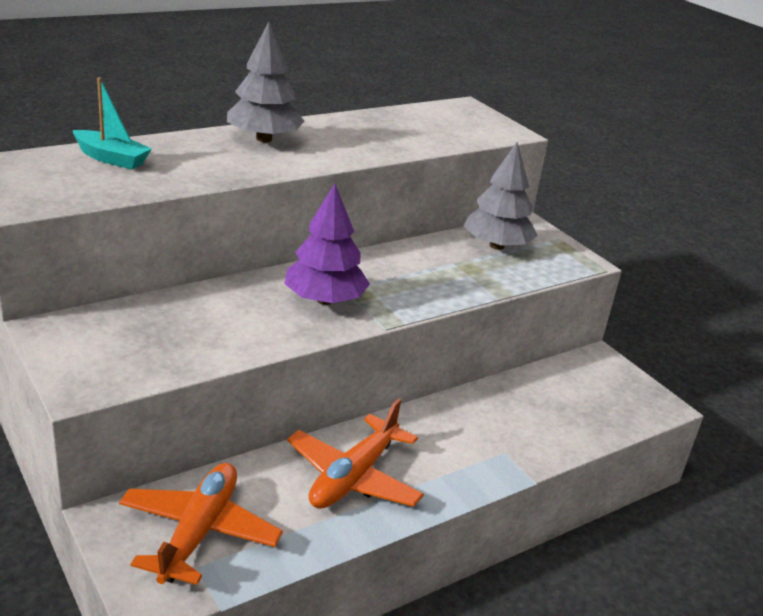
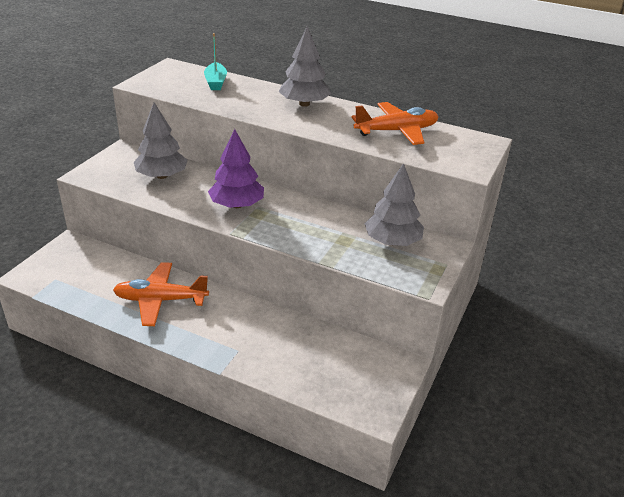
camera: 60 degrees right, 5 degrees up
orange plane [119,463,283,585] -> orange plane moved to [351,102,438,145]
none -> grey tree [134,103,188,179]

